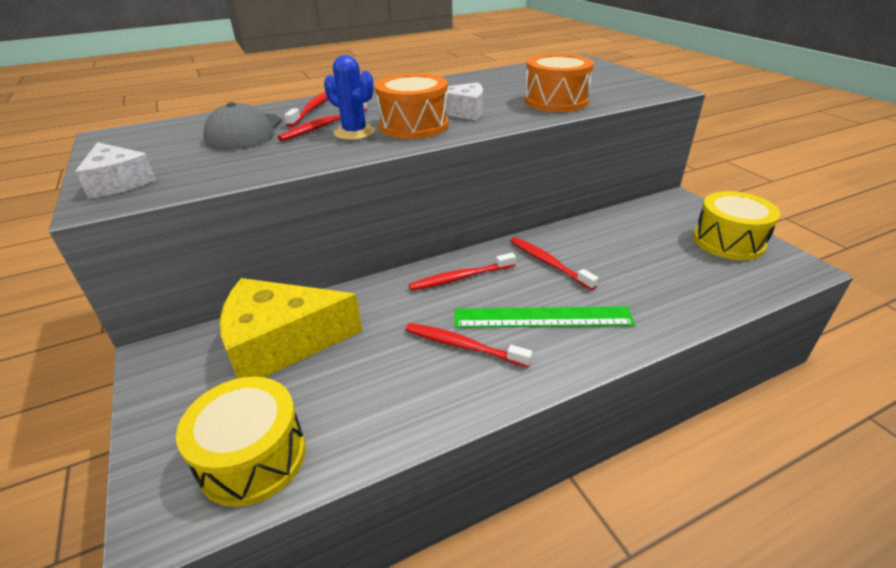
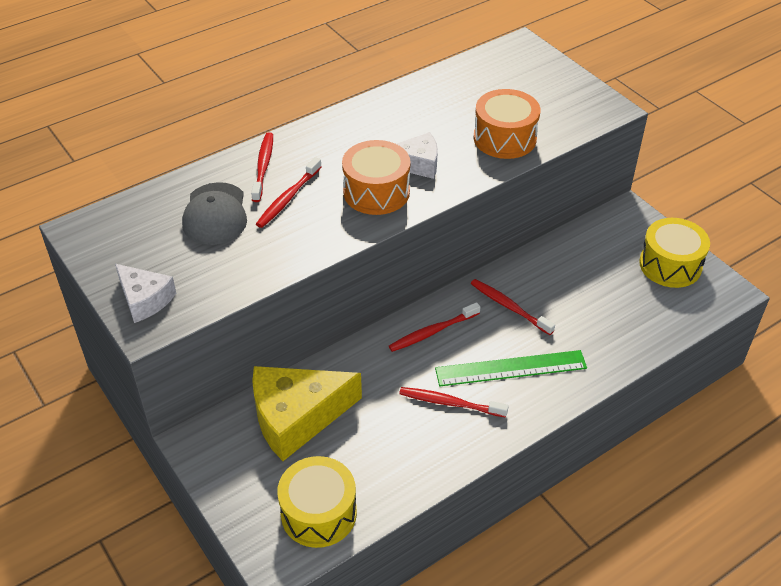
camera: 10 degrees left, 10 degrees up
blue cactus [324,55,375,140] -> none

